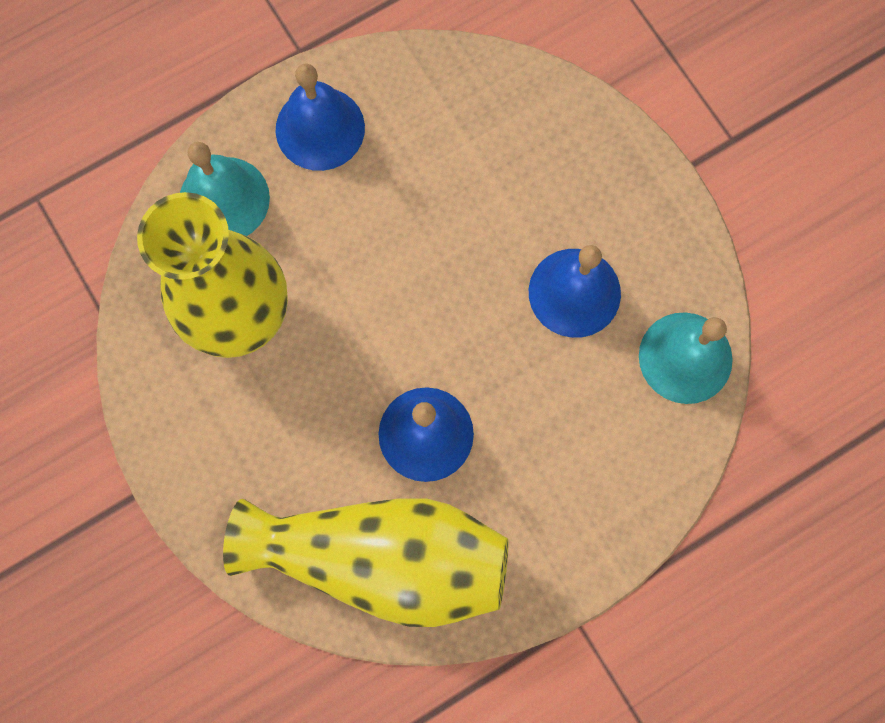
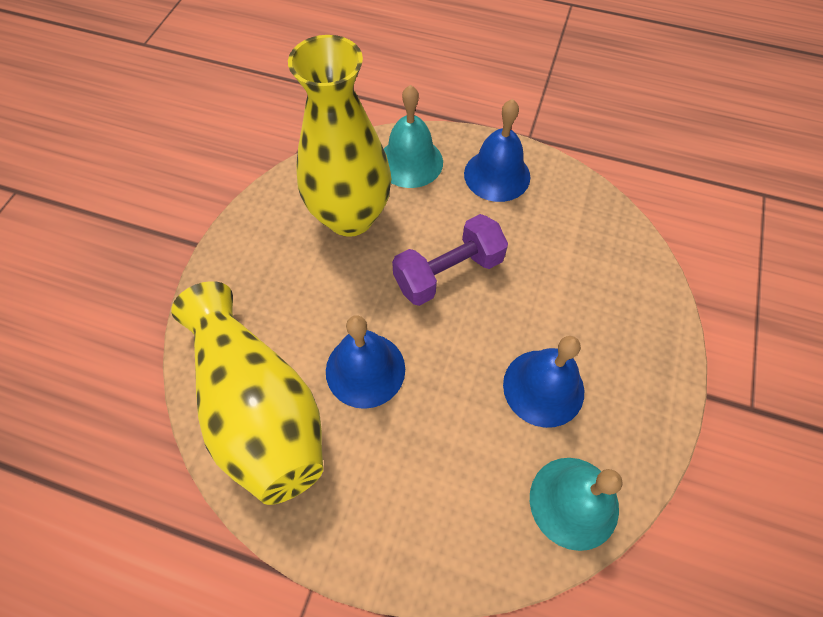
camera: 50 degrees right, 15 degrees down
none -> purple dumbbell [392,214,508,306]

